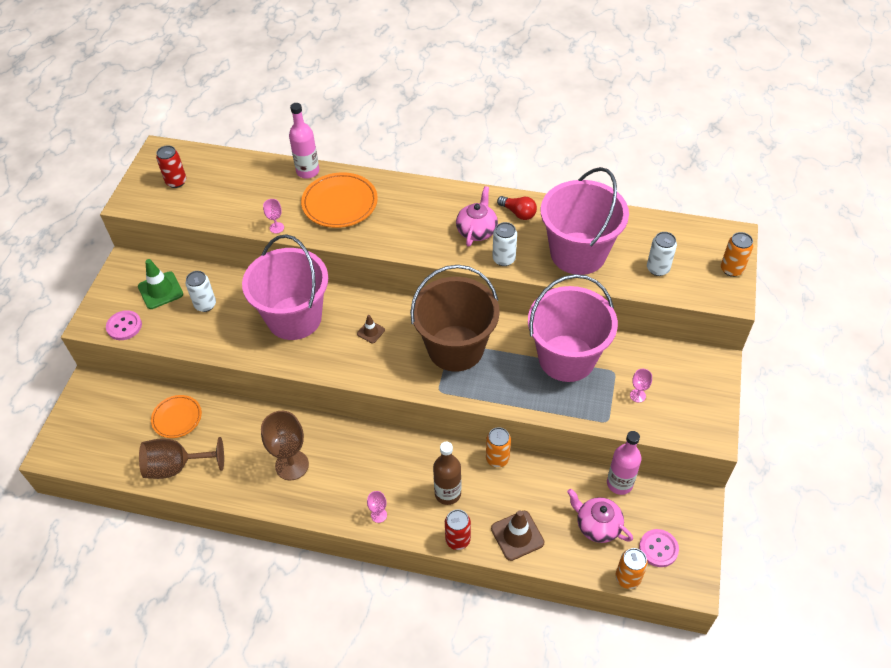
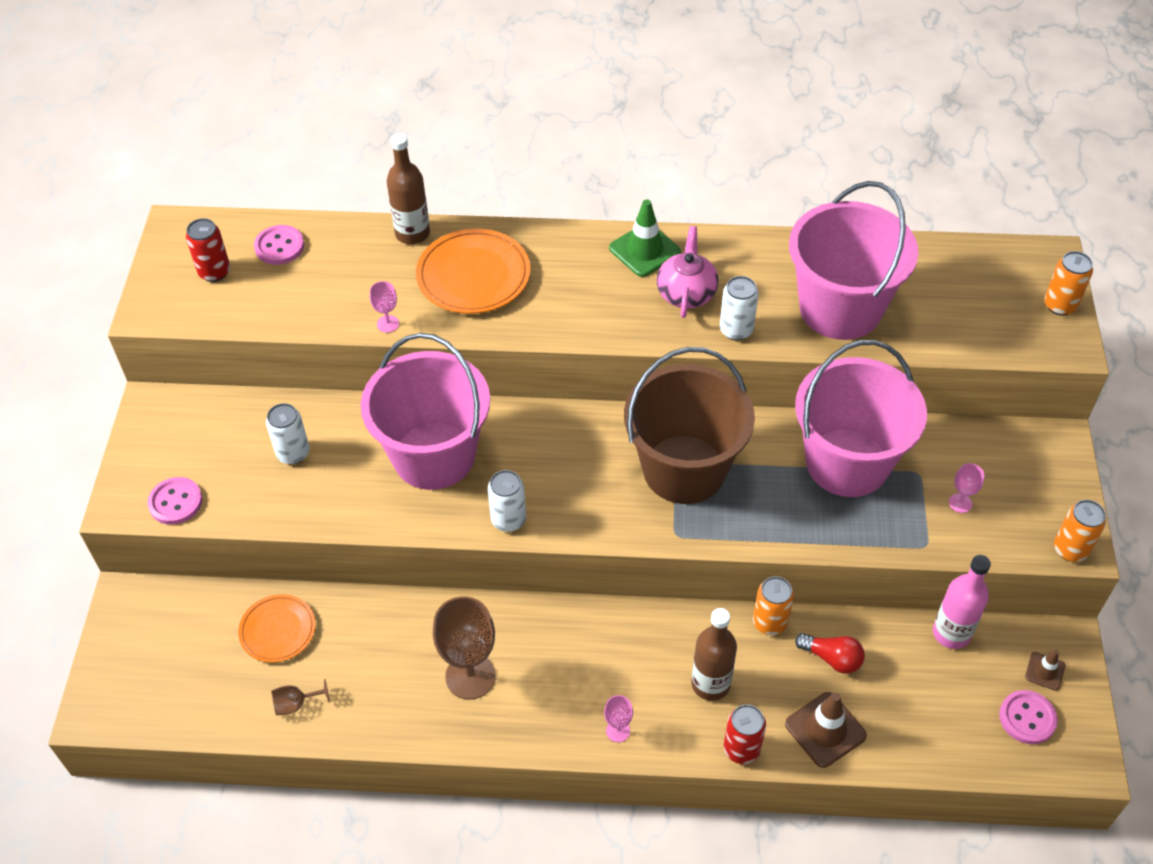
camera: 10 degrees left, 0 degrees up
green traffic cone [138,259,183,309] -> green traffic cone moved to [609,199,681,277]
brown goblet [139,437,224,479] -> brown goblet [271,679,330,715], size x0.47
pink bottle [289,103,319,179] -> brown bottle [387,133,430,244]
brown traffic cone [357,315,385,343] -> brown traffic cone moved to [1025,650,1065,691]
red light bulb [497,196,537,220] -> red light bulb moved to [795,633,865,674]
pink teapot [567,489,633,543] -> none
orange can [616,548,648,589] -> orange can moved to [1054,500,1106,562]
white can [647,232,677,276] -> white can moved to [488,470,526,532]
none -> pink button [254,225,304,265]

